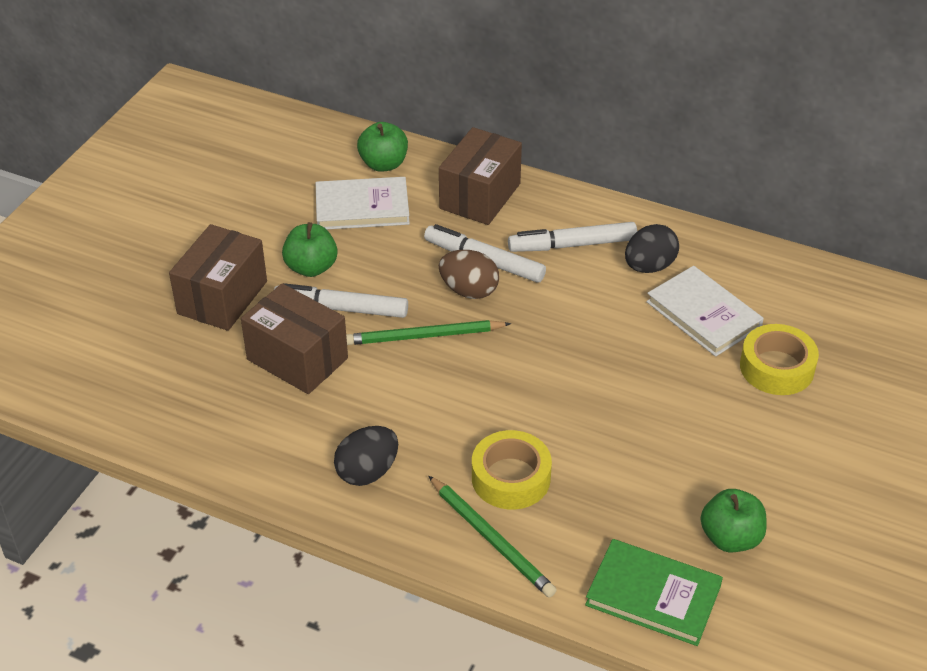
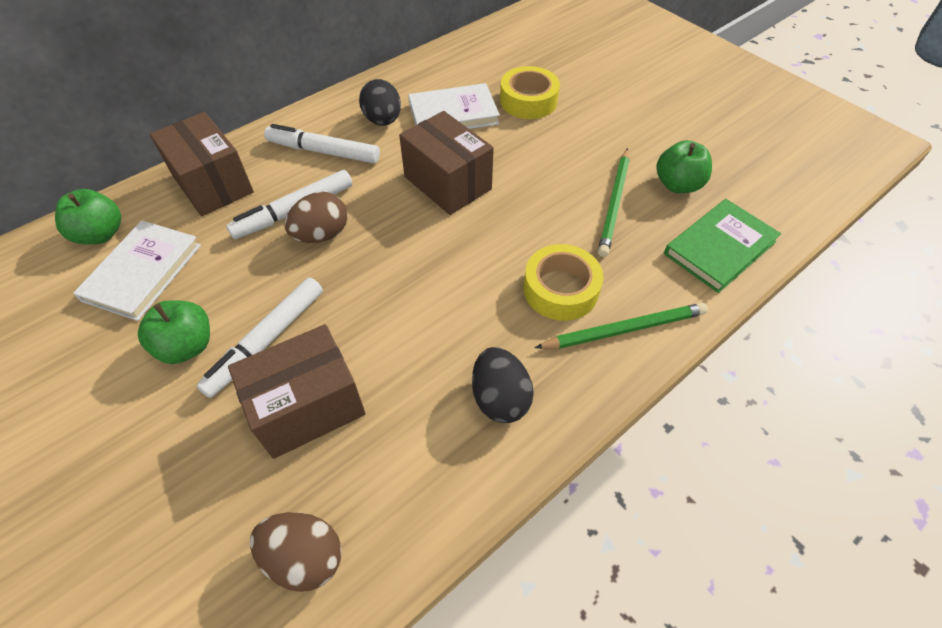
camera: 65 degrees left, 10 degrees up
brown box [169,224,267,331] -> brown box moved to [399,111,494,215]
green pencil [346,320,511,345] -> green pencil moved to [598,148,630,257]
white marker [508,222,637,252] -> white marker turned 90 degrees clockwise [264,124,380,163]
none -> brown egg [250,512,342,592]

